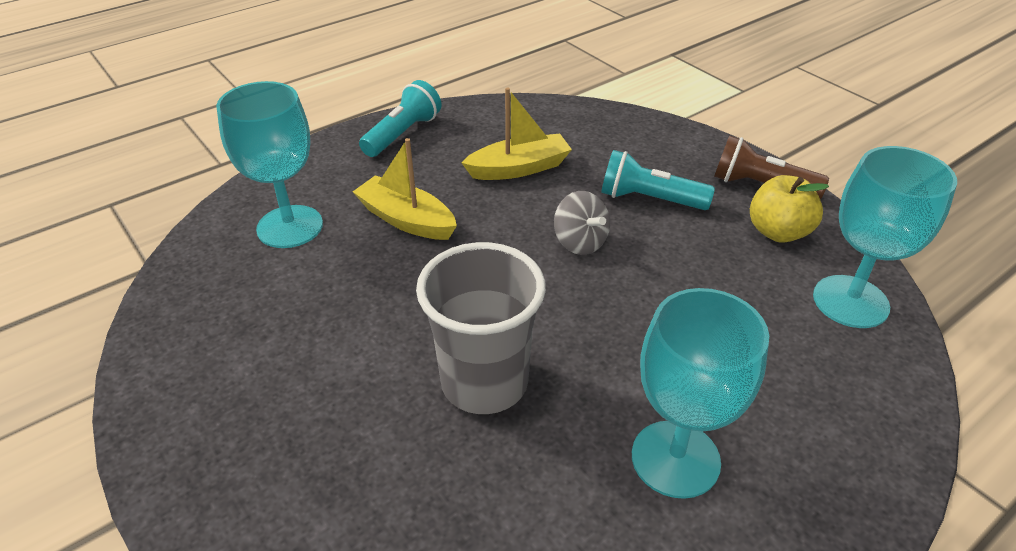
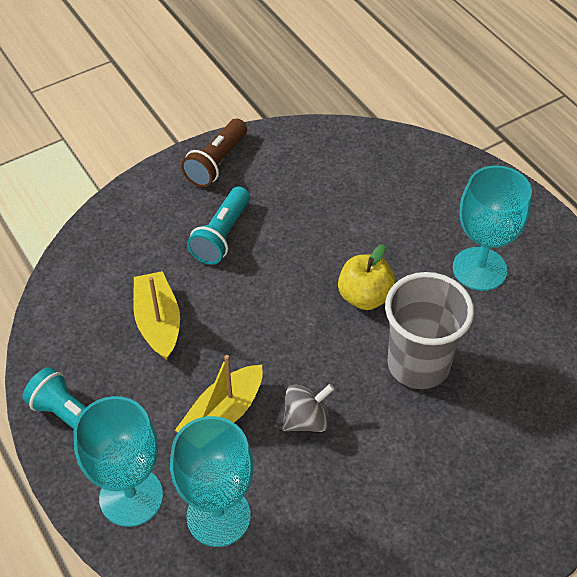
camera: 85 degrees left, 10 degrees up
grey spinning top [554,191,610,255] -> grey spinning top moved to [282,384,334,432]
yellow apple [750,175,829,243] -> yellow apple moved to [338,244,396,310]
turquoise goblet [813,146,957,328] -> turquoise goblet moved to [74,396,163,527]

